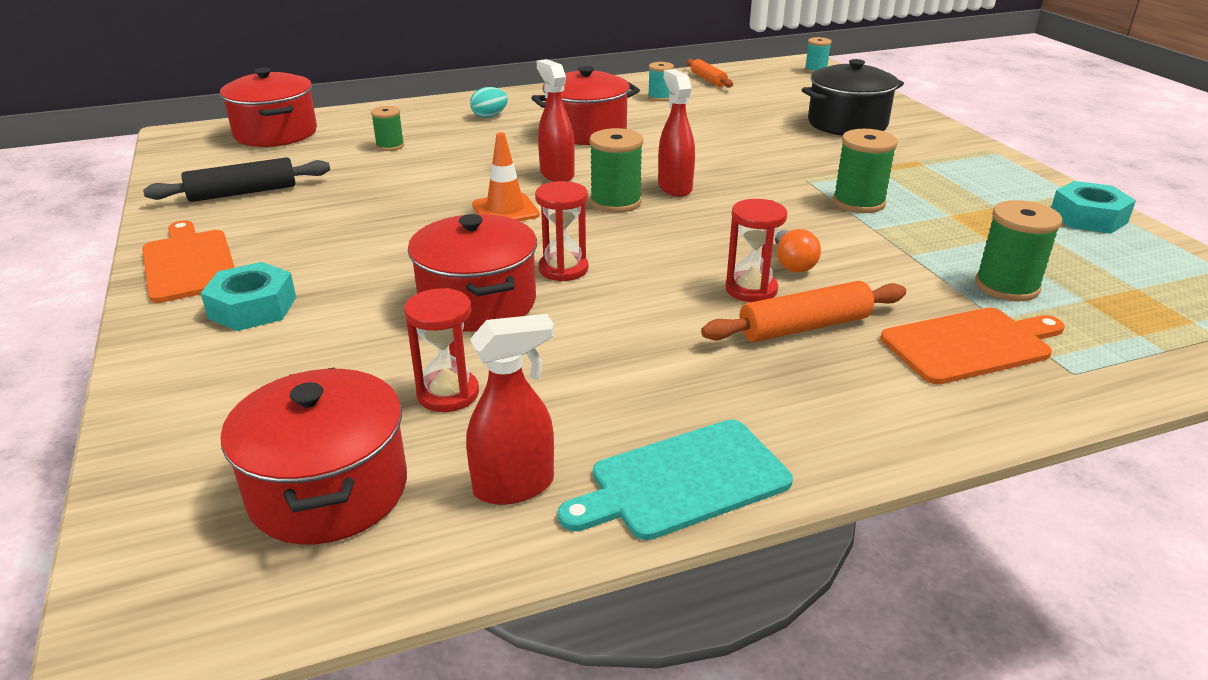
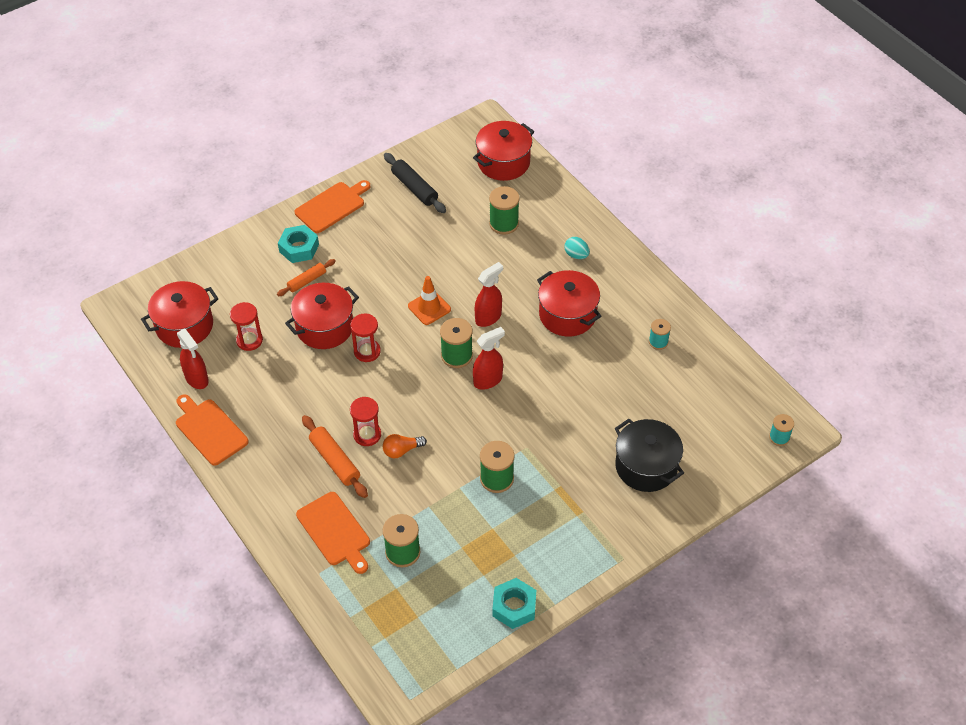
camera: 75 degrees right, 20 degrees up
green spool [371,106,404,151] -> green spool [489,186,520,235], size x1.61
turquoise cutting board [558,419,793,540] -> orange cutting board [176,394,249,466]
orange rolling pin [686,59,733,88] -> orange rolling pin moved to [277,259,336,296]

